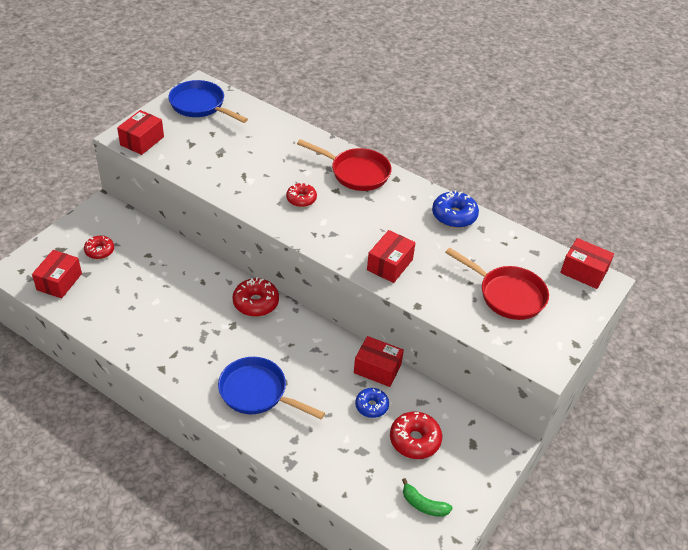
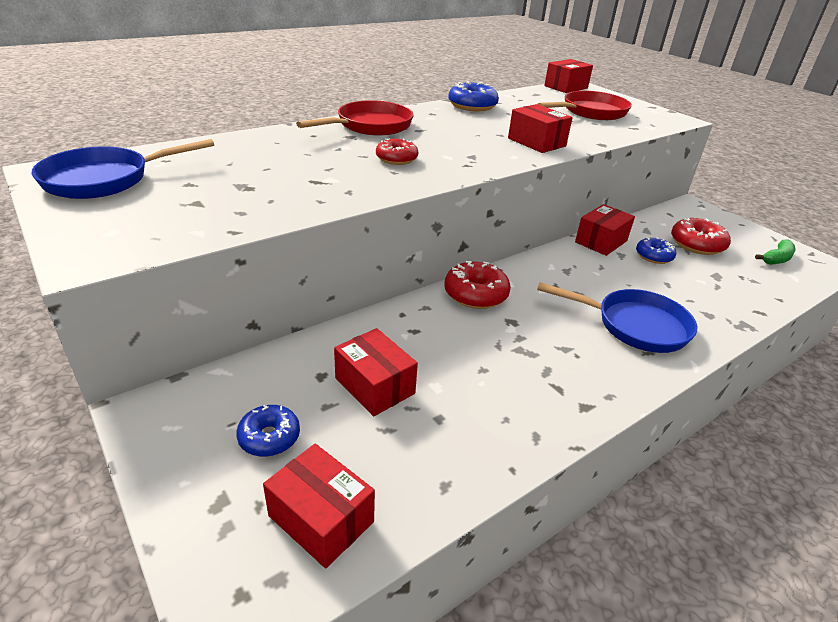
camera: 70 degrees left, 10 degrees down
red donut [84,236,114,259] -> blue donut [236,405,300,457]
red box [117,110,164,155] -> red box moved to [334,328,418,416]
blue pan [218,357,325,419] -> blue pan turned 120 degrees counterclockwise [537,282,697,353]

